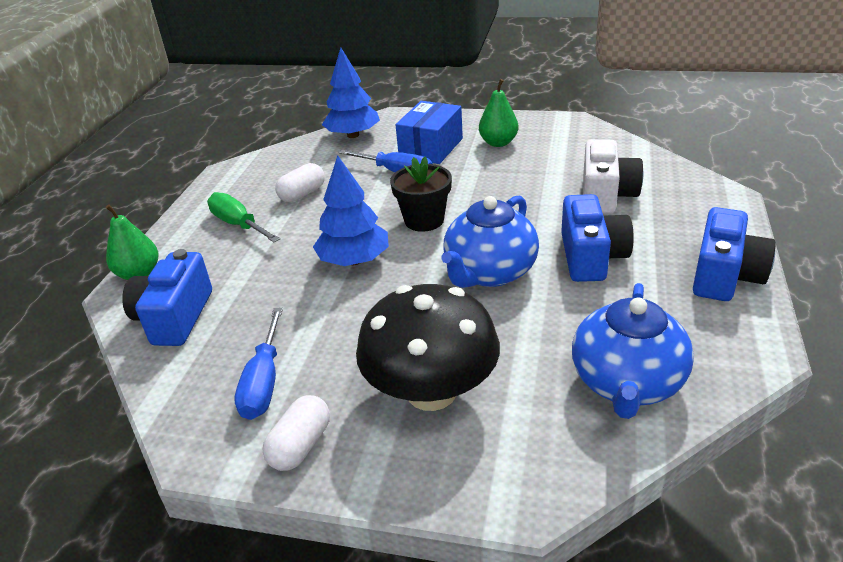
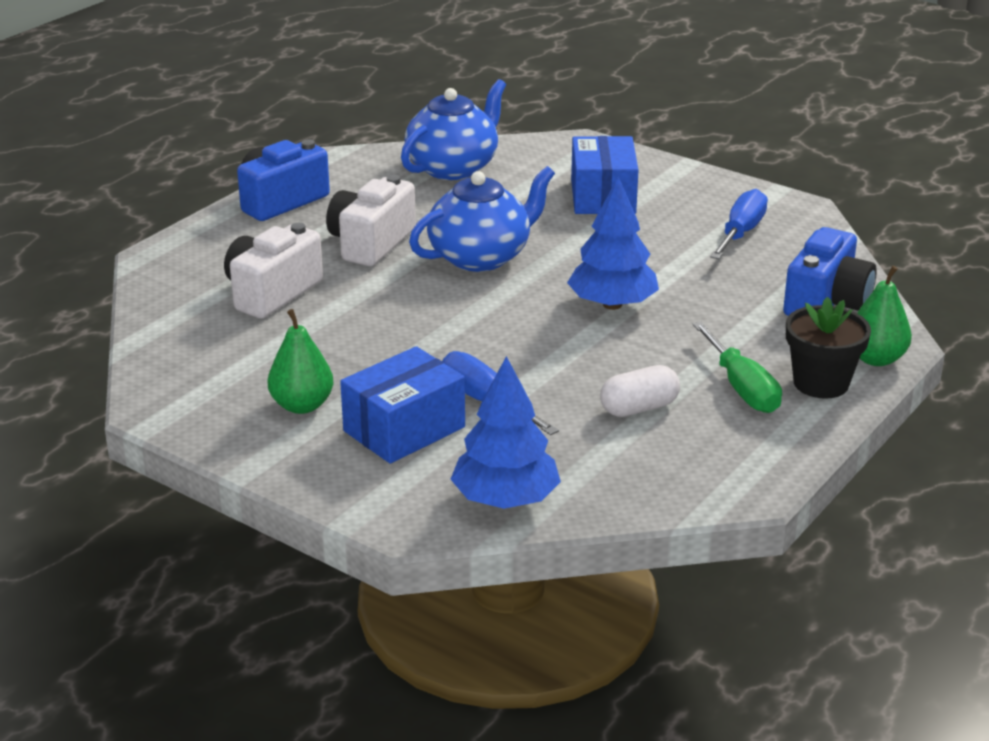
camera: 160 degrees left, 5 degrees down
white capsule [263,395,330,471] -> none
black mushroom [356,284,500,411] -> blue box [571,136,639,214]
black flower pot [390,157,452,232] -> black flower pot moved to [786,297,871,399]
blue camera [561,194,634,282] -> white camera [326,175,416,266]

